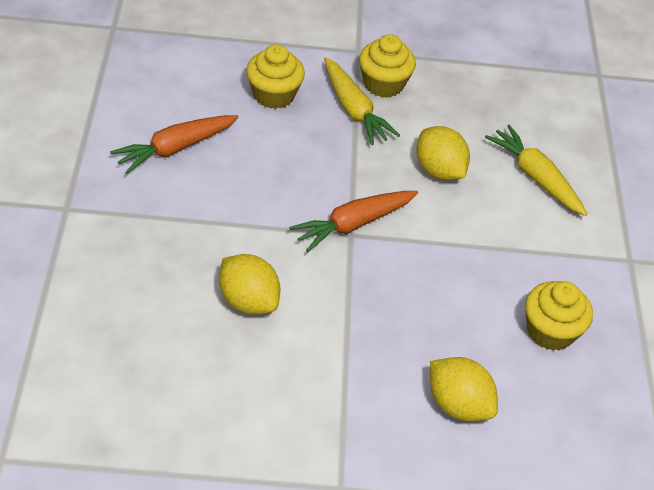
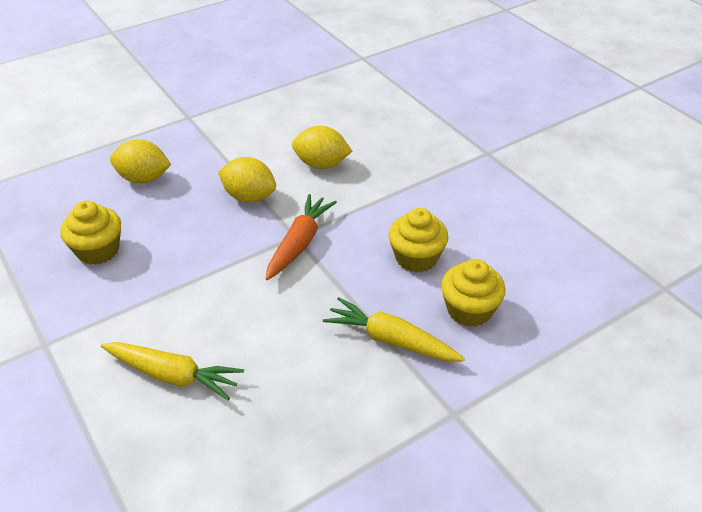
camera: 150 degrees right, 5 degrees down
orange carrot [110,115,239,174] -> none
yellow cupcake [359,34,416,98] -> yellow cupcake moved to [388,208,448,273]
yellow lemon [416,126,470,180] -> yellow lemon moved to [218,157,276,202]

